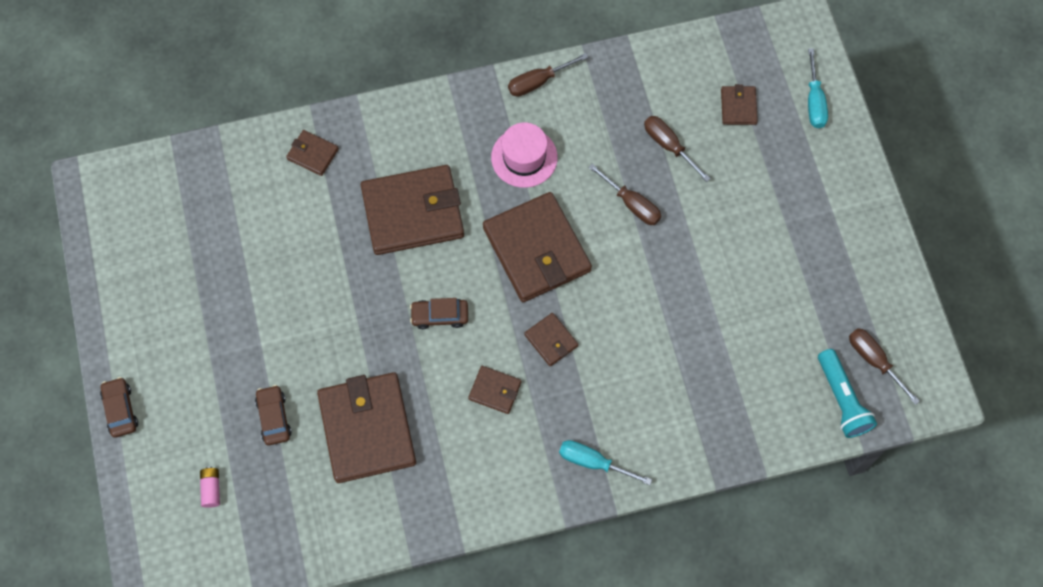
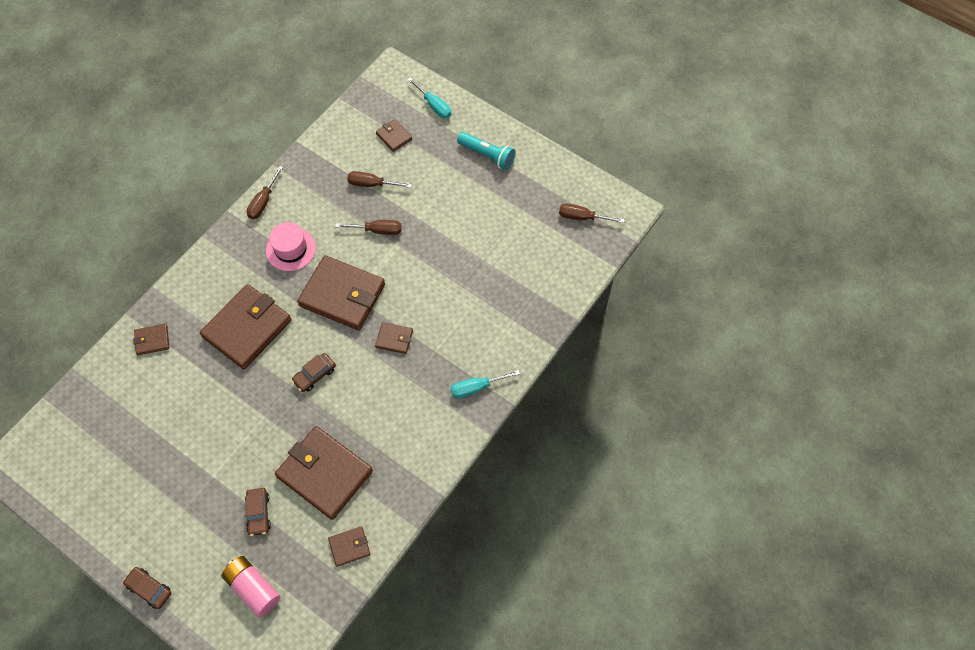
camera: 40 degrees left, 5 degrees down
pink battery [200,467,220,508] -> pink battery [221,556,281,617], size x1.93
brown car [255,385,292,445] -> brown car turned 135 degrees counterclockwise [245,488,271,536]
brown wallet [468,366,521,414] -> brown wallet moved to [328,526,370,567]
turquoise flashlight [818,349,877,438] -> turquoise flashlight moved to [457,132,516,170]

